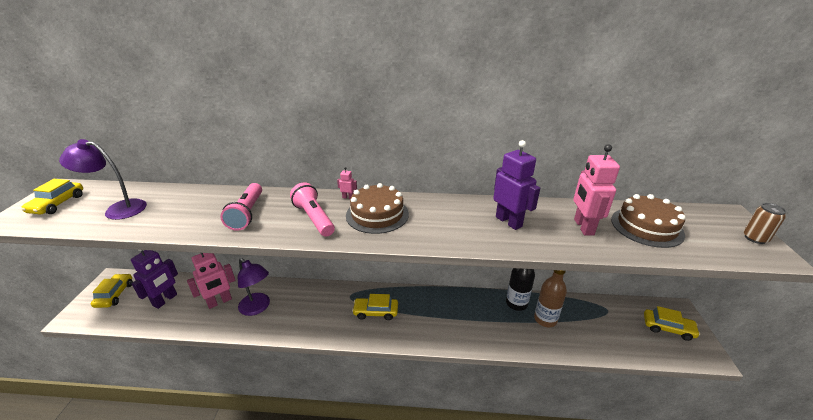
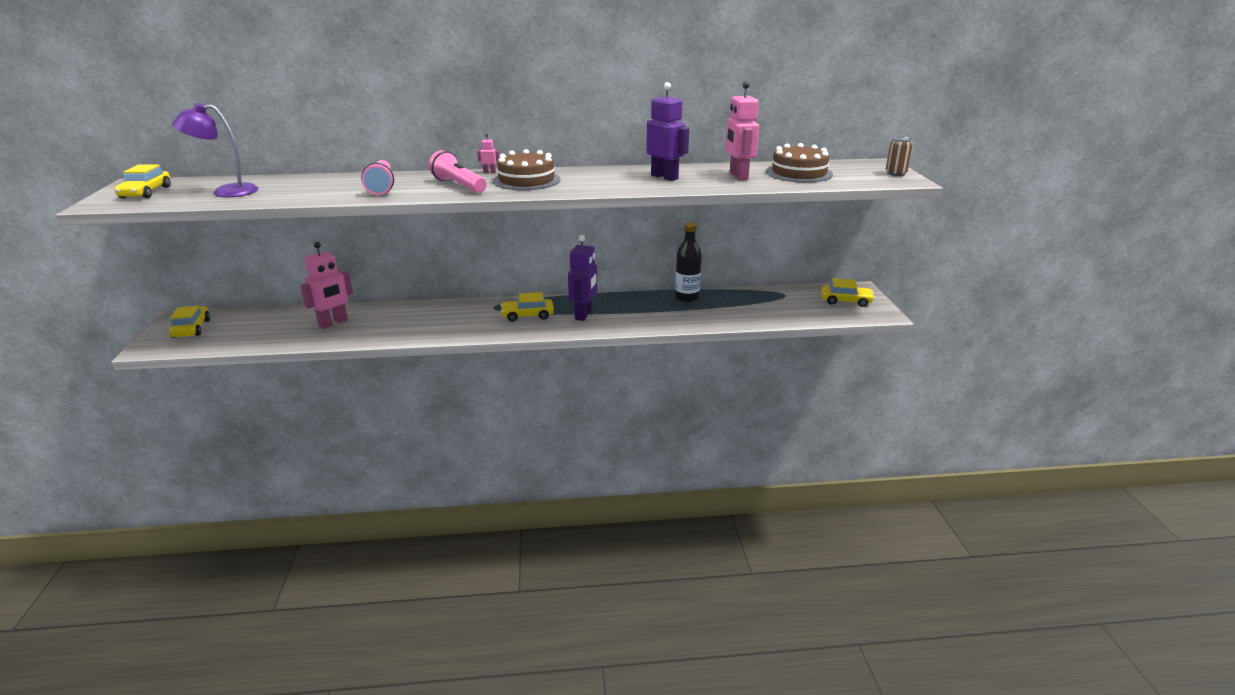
camera: 10 degrees left, 5 degrees down
purple robot [131,250,178,309] -> purple robot moved to [568,235,597,321]
purple lamp [238,258,270,316] -> none
brown bottle [534,270,567,328] -> none

